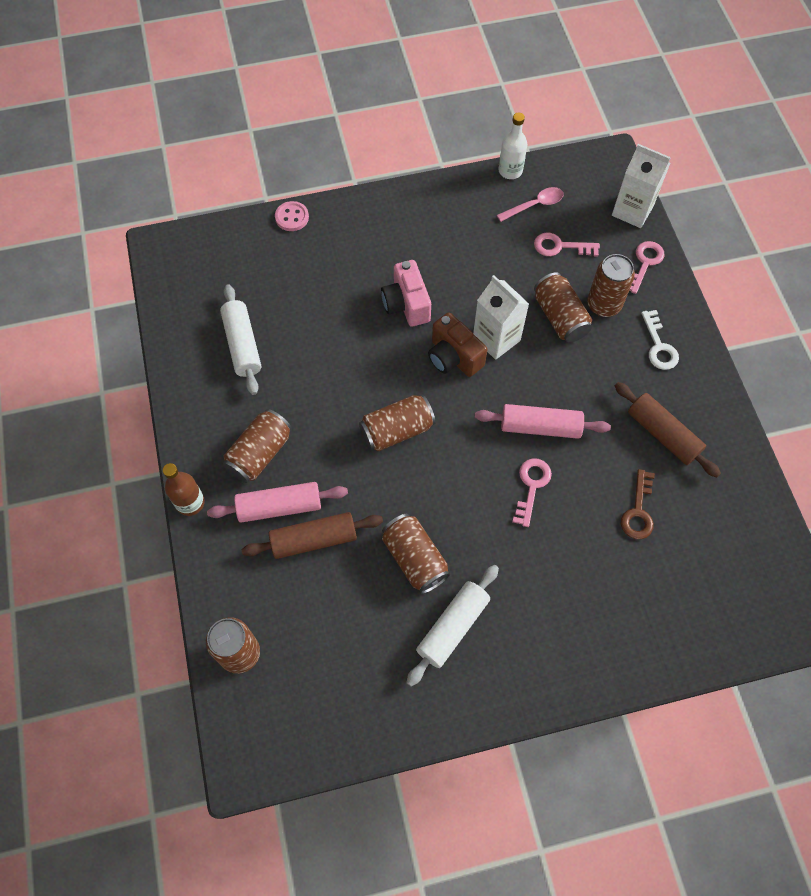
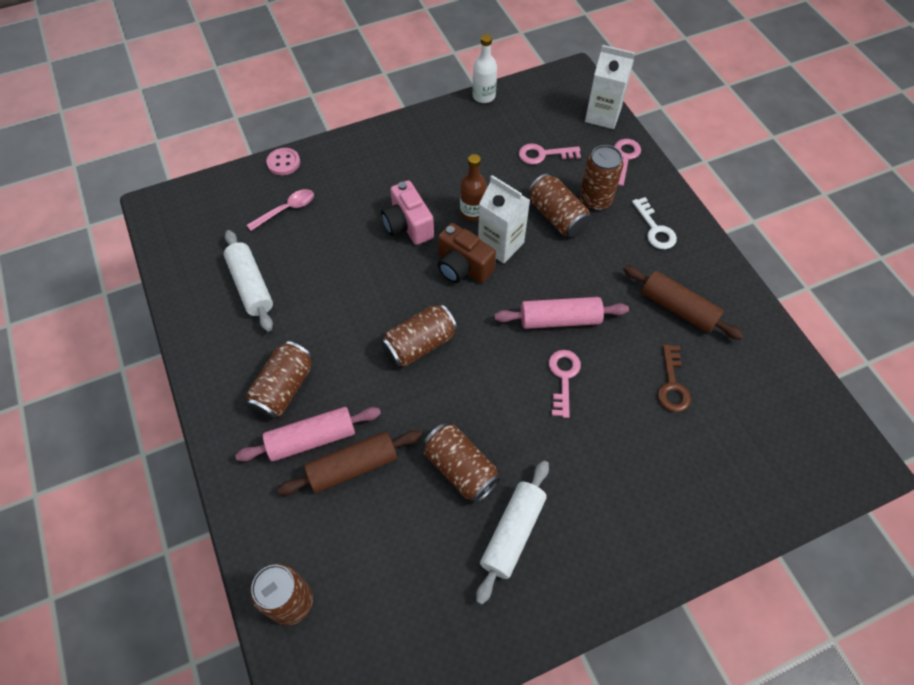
camera: 10 degrees left, 5 degrees down
brown bottle [163,463,205,516] -> brown bottle moved to [460,154,487,221]
pink spoon [497,187,564,222] -> pink spoon moved to [247,189,314,231]

